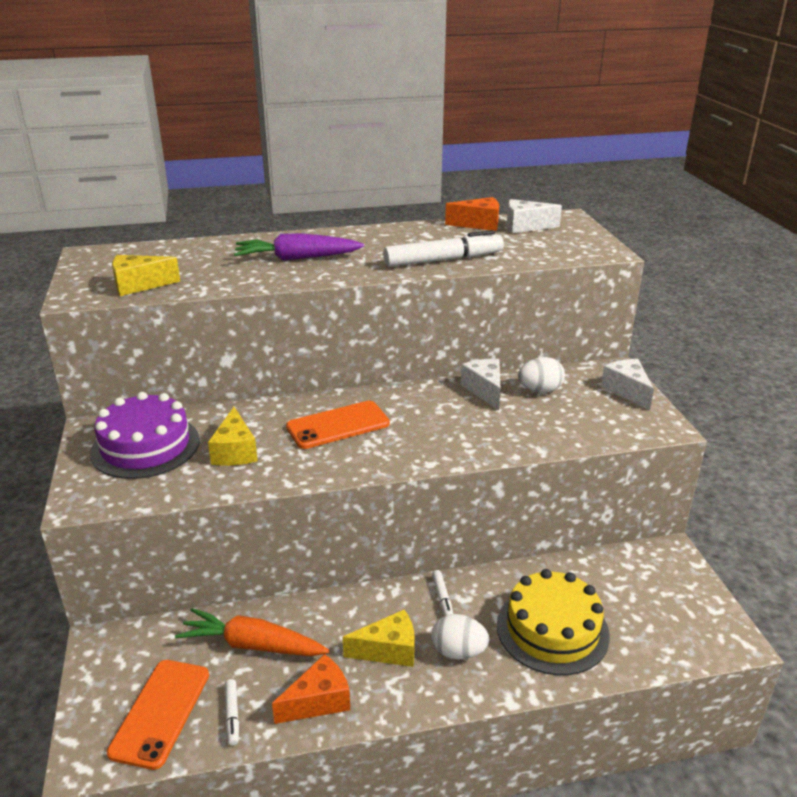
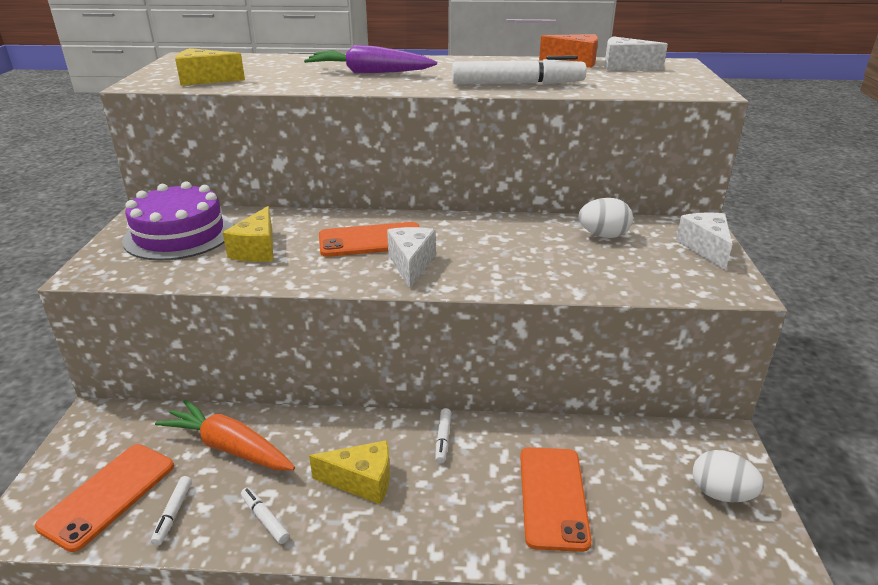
camera: 15 degrees right, 0 degrees up
orange cheese [272,654,350,724] -> white marker [241,488,289,544]
white egg [431,614,489,660] -> white egg moved to [693,450,764,503]
white cheese [461,359,500,410] -> white cheese moved to [387,227,435,288]
yellow cake [497,569,610,675] -> orange phone [520,447,592,552]

